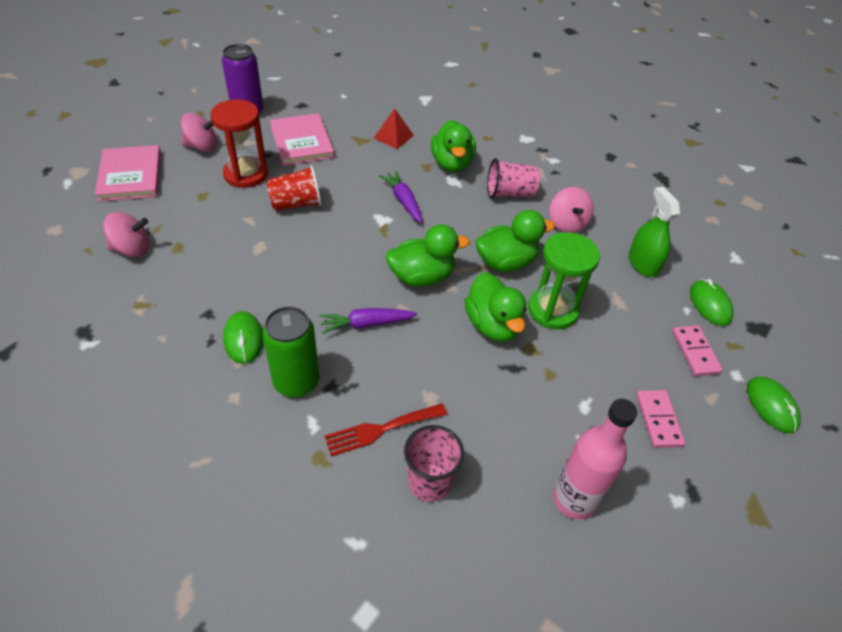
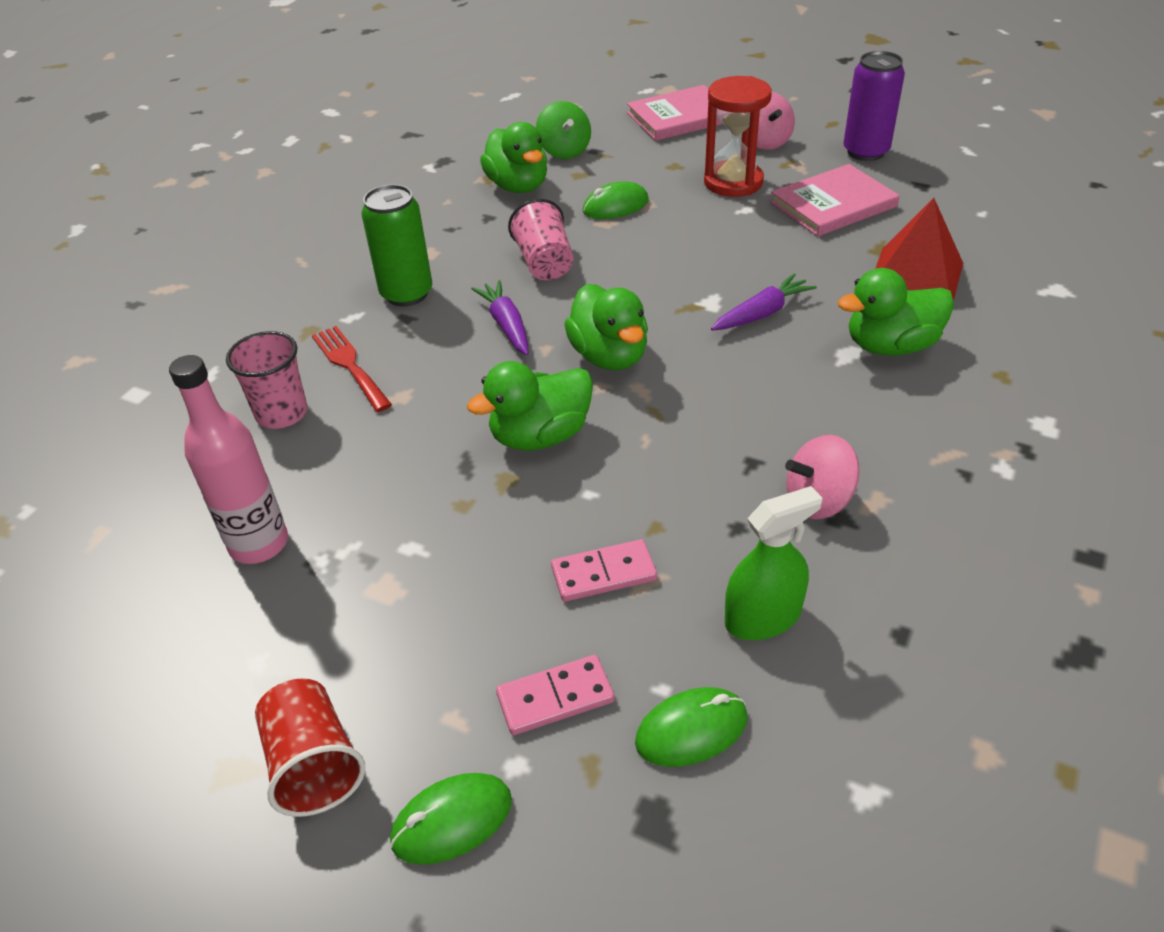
camera: 85 degrees right, 5 degrees down
pink spinning top [103,212,149,257] -> green spinning top [536,101,591,159]
green mouse [223,311,263,364] -> green mouse moved to [582,181,649,219]
red cup [266,165,322,211] -> red cup moved to [255,678,365,817]
red pyramid [374,108,414,149] -> red pyramid [875,198,963,301], size x1.64
green duck [475,210,555,272] -> green duck moved to [480,122,547,193]
pink cup [487,158,540,198] -> pink cup moved to [508,199,573,280]
green hourglass [528,232,600,329] -> none
pink domino [636,390,685,448] -> pink domino moved to [551,539,657,602]

